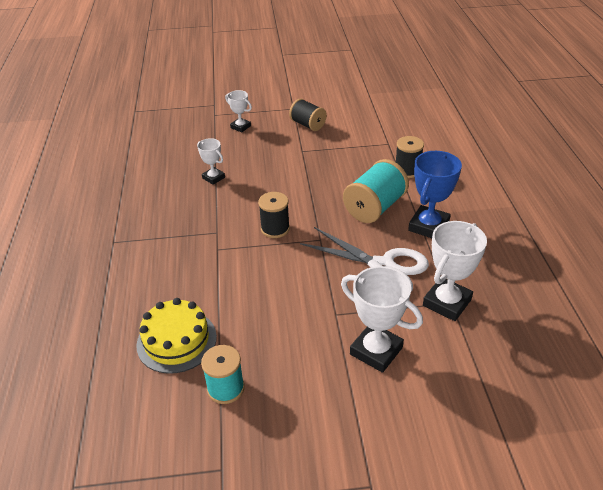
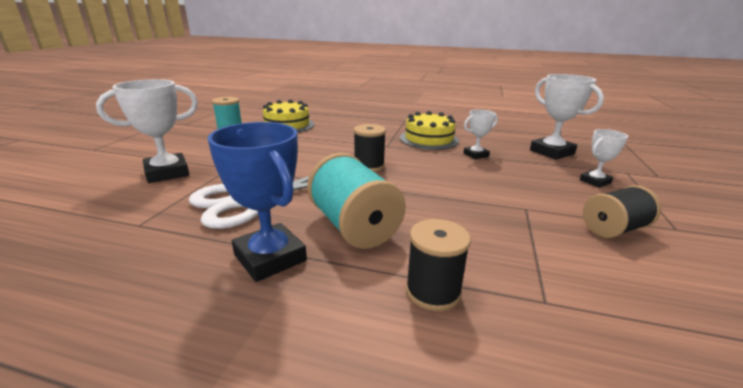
camera: 110 degrees right, 15 degrees down
white trophy [423,221,487,321] -> white trophy moved to [530,74,604,160]
none -> yellow cake [400,111,459,150]

